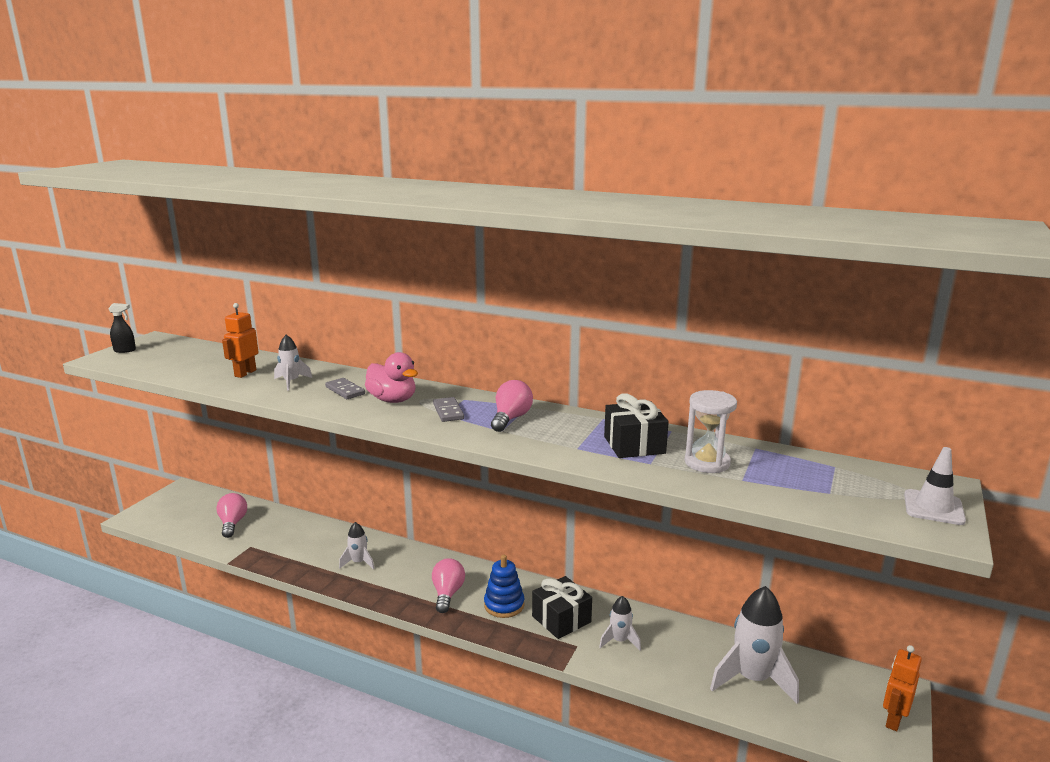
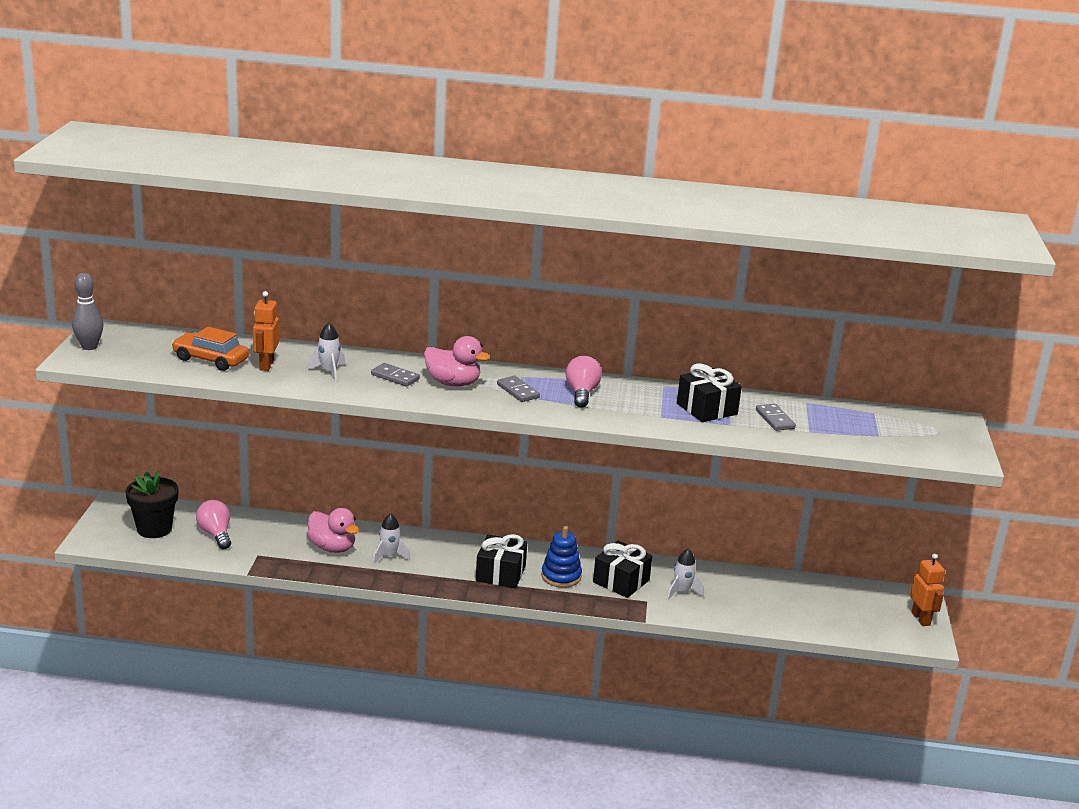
camera: 20 degrees left, 5 degrees up
black spray bottle [108,303,136,353] -> grey bowling pin [72,273,103,350]
pink light bulb [432,558,465,613] -> black gift [476,534,527,588]
white hourglass [685,390,737,473] -> grey domino [756,404,796,431]
white rocket [710,586,799,704] -> none
orange robot [883,645,922,732] -> orange robot turned 150 degrees clockwise [910,553,945,626]
white traffic cone [904,447,966,525] -> none
none -> black flower pot [125,471,178,538]
none -> orange car [171,327,249,371]
none -> pink duck [307,508,359,553]

